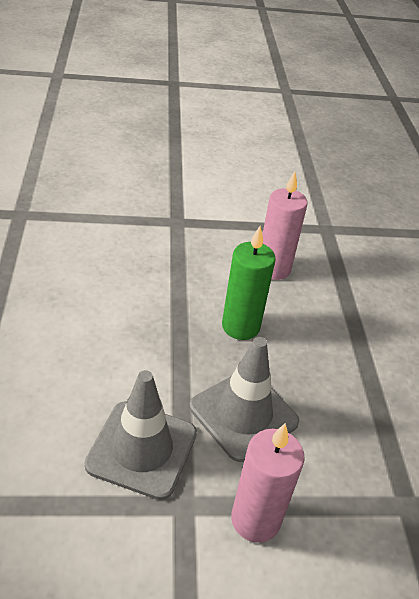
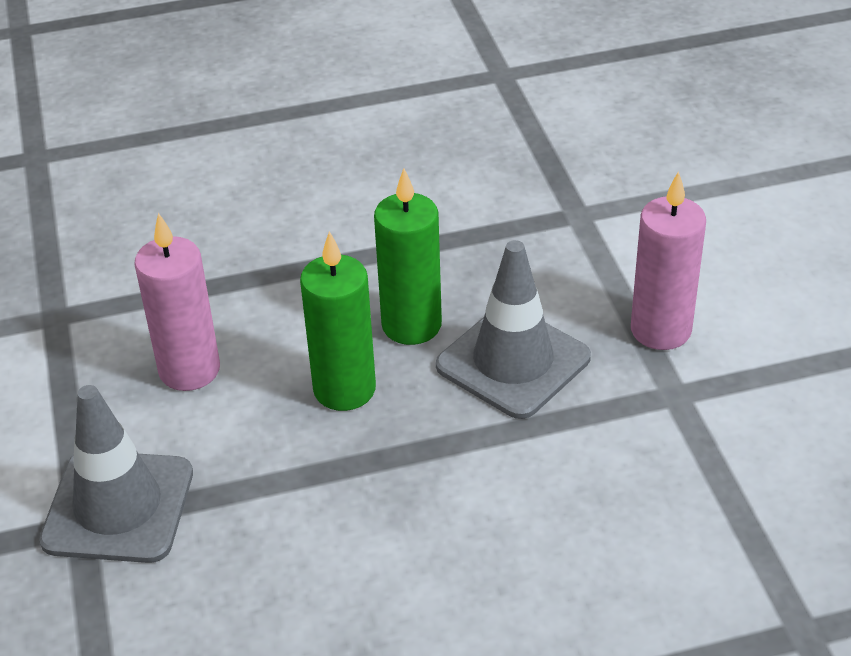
camera: 95 degrees left, 0 degrees up
grey traffic cone [84,370,197,500] -> grey traffic cone moved to [39,385,193,563]
none -> green candle [374,168,442,345]

